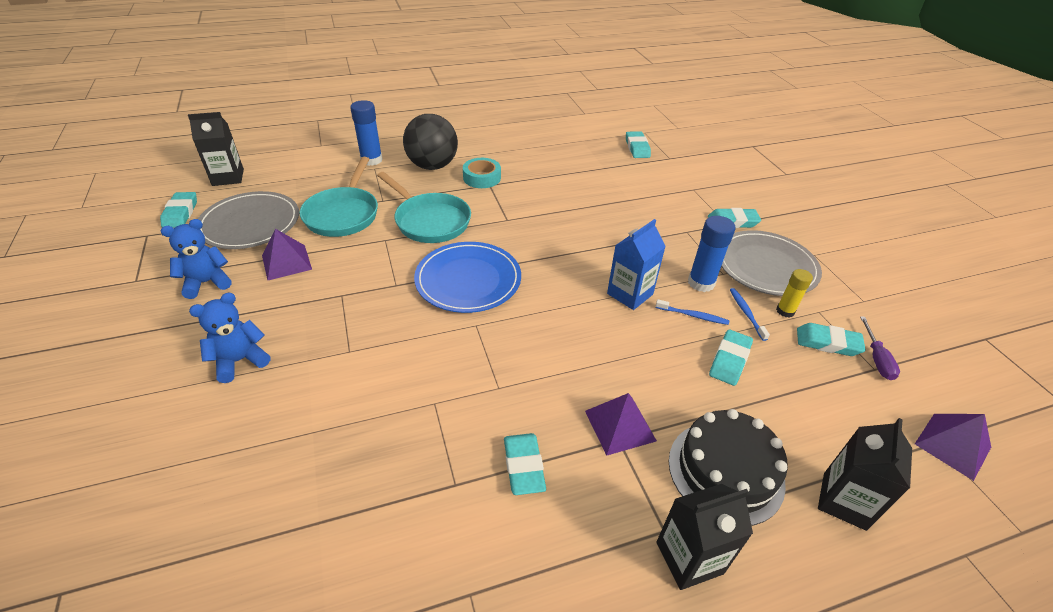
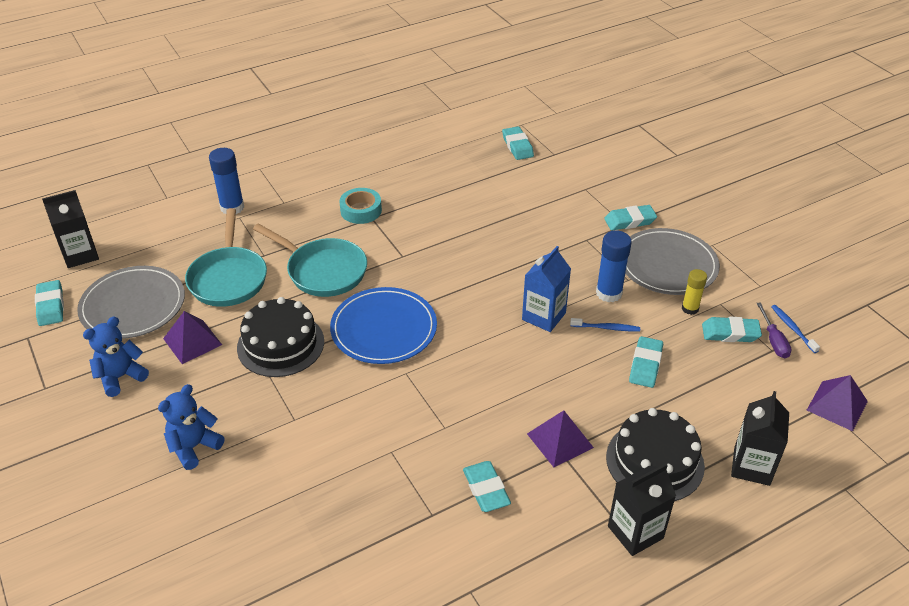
camera: 10 degrees left, 0 degrees up
black ball [403,114,458,170] -> none
blue toothbrush [730,288,770,341] -> blue toothbrush moved to [771,305,820,353]
none -> black cake [237,297,324,377]

